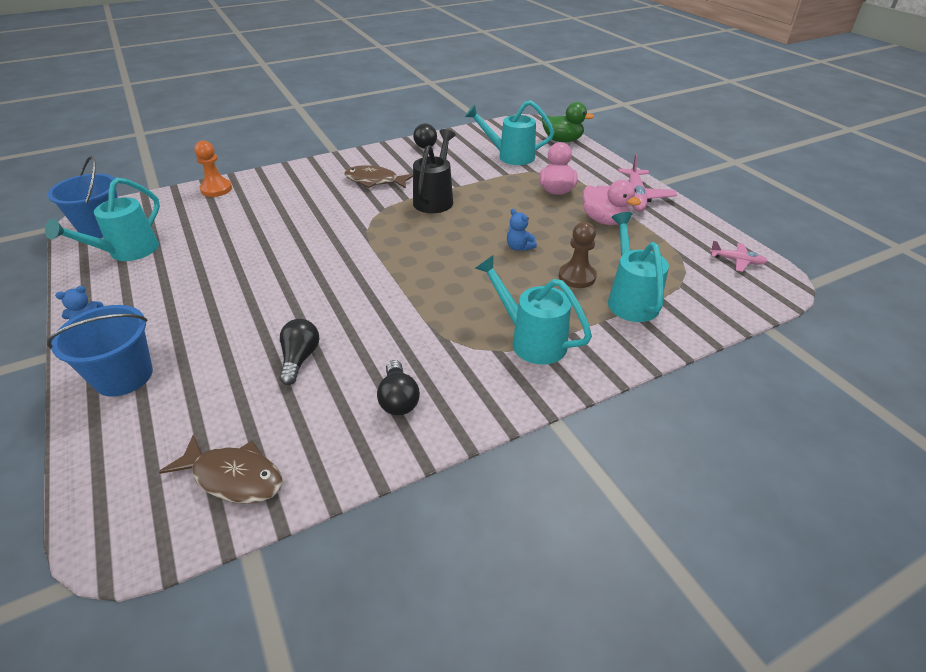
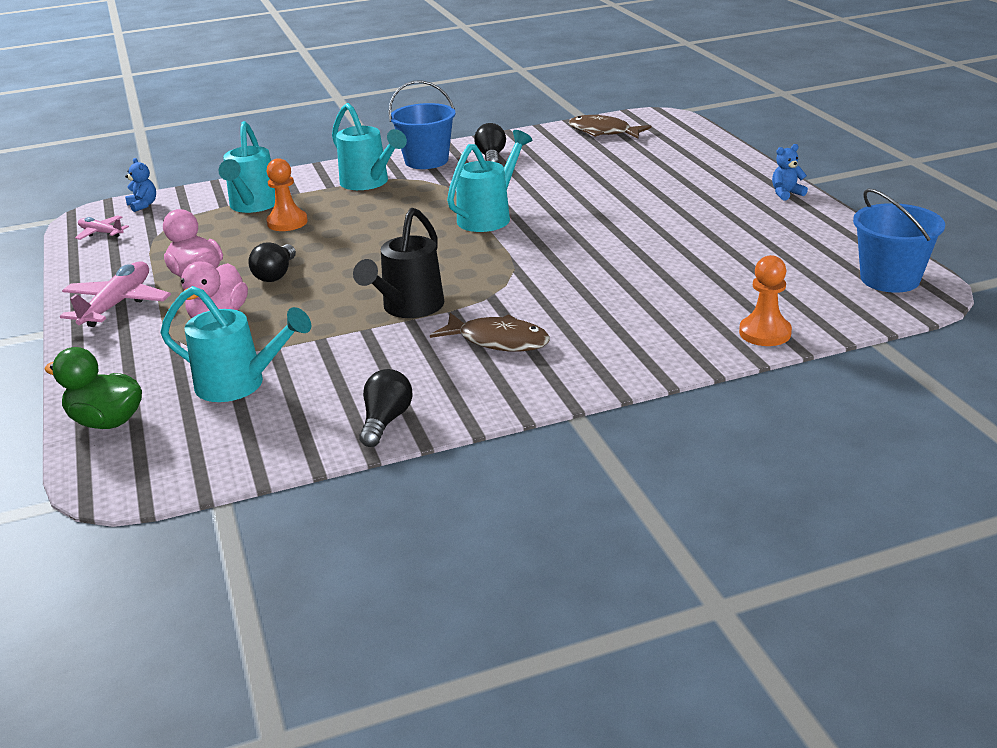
camera: 170 degrees left, 10 degrees down
turquoise watering can [45,177,160,261] -> turquoise watering can moved to [447,130,532,232]
blue bucket [47,305,153,397] -> blue bucket moved to [388,80,456,169]
black light bulb [279,319,320,385] -> black light bulb moved to [248,242,296,282]
blue teddy bear [507,209,537,251] -> blue teddy bear moved to [125,158,156,212]
brown pawn [559,222,597,288] -> orange pawn [266,158,308,231]

